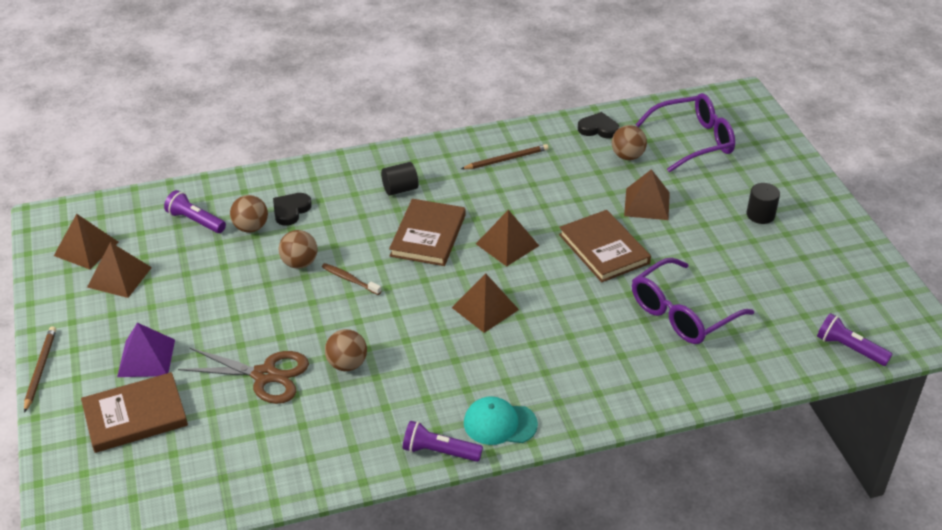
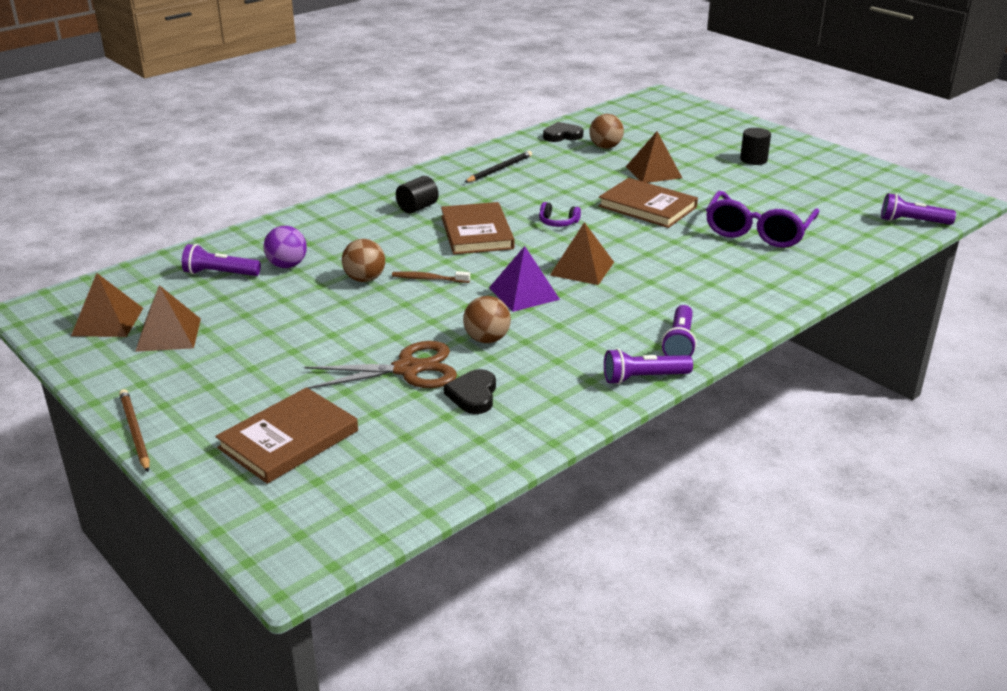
camera: 25 degrees left, 10 degrees down
purple pyramid [117,323,175,377] -> purple pyramid moved to [489,246,560,312]
brown ball [230,195,268,232] -> purple ball [264,226,307,268]
black heart [273,193,312,226] -> black heart moved to [444,369,496,414]
brown pencil [461,144,549,169] -> black pencil [465,151,532,182]
turquoise cap [464,396,538,445] -> purple flashlight [661,305,697,356]
brown pyramid [476,210,539,266] -> purple headphones [539,202,581,227]
purple glasses [635,93,735,173] -> none

